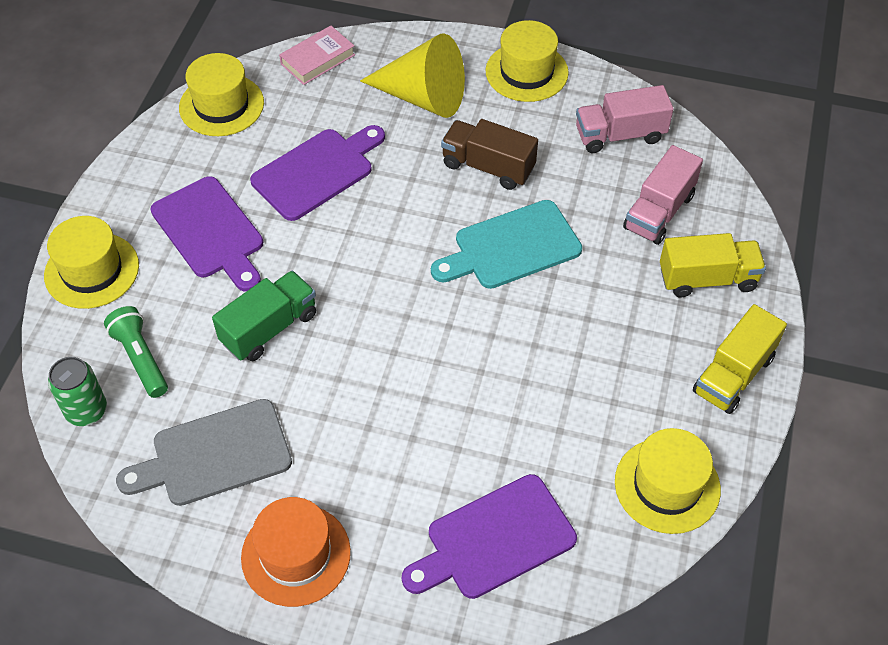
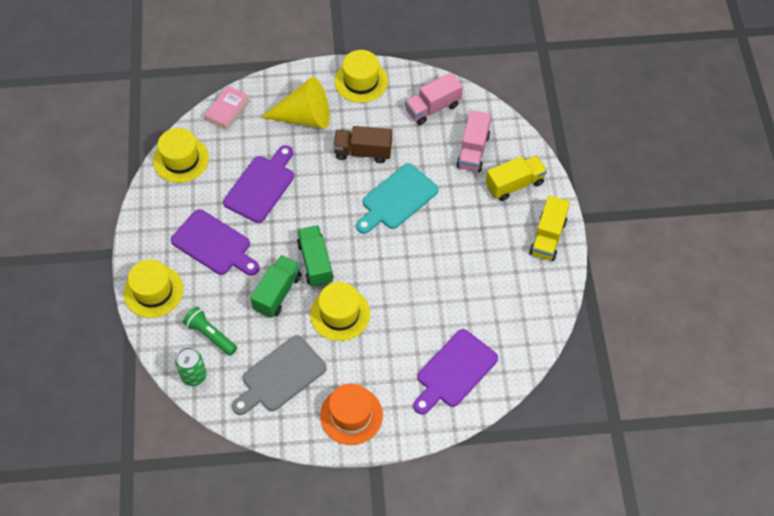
camera: 20 degrees left, 5 degrees up
yellow hat [615,428,721,534] -> yellow hat moved to [310,282,370,341]
none -> green truck [297,225,333,287]

